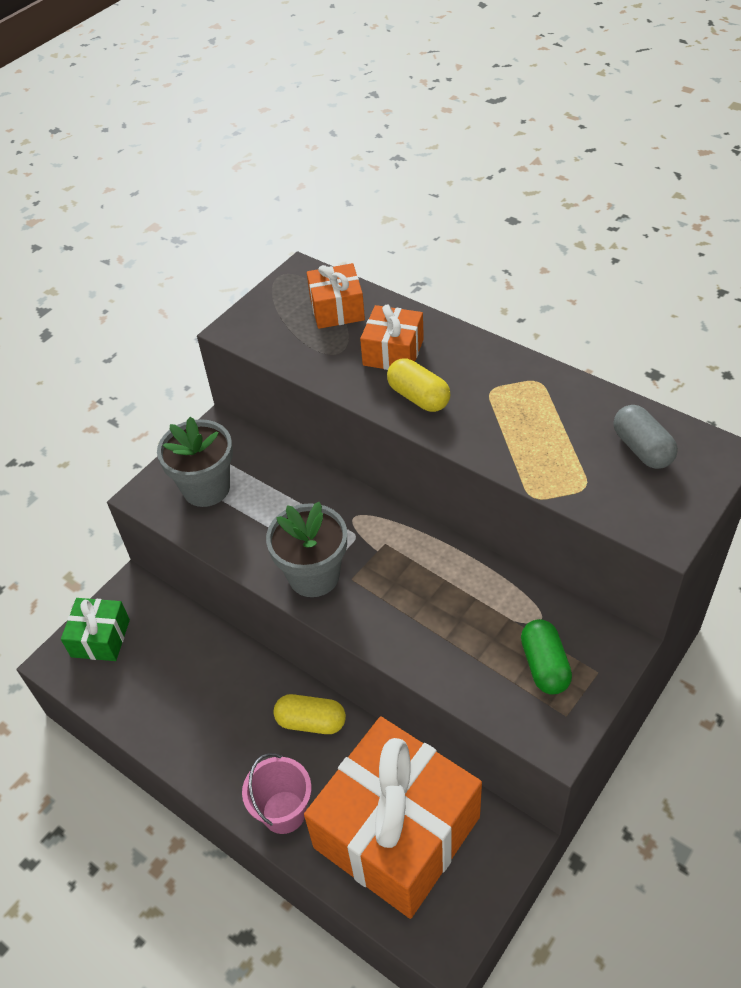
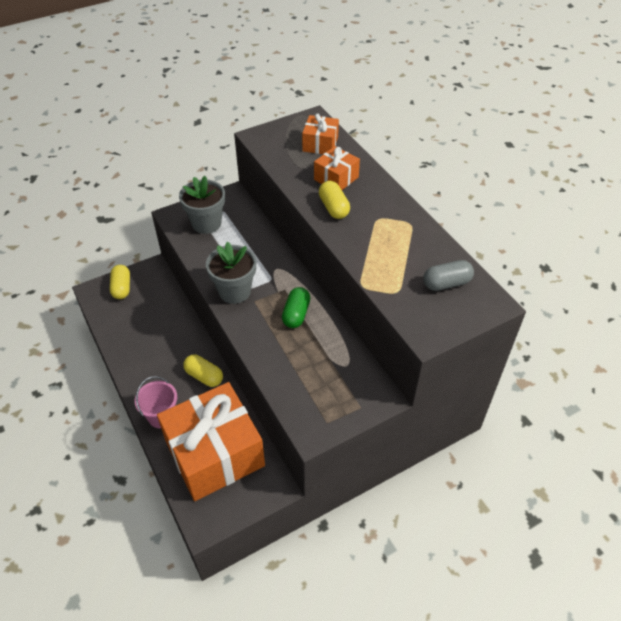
camera: 20 degrees right, 0 degrees up
green gift [61,598,130,661] -> yellow capsule [110,265,130,299]
green capsule [521,619,572,695] -> green capsule moved to [282,287,310,328]
grey capsule [614,405,678,469] -> grey capsule turned 75 degrees clockwise [423,260,474,291]

